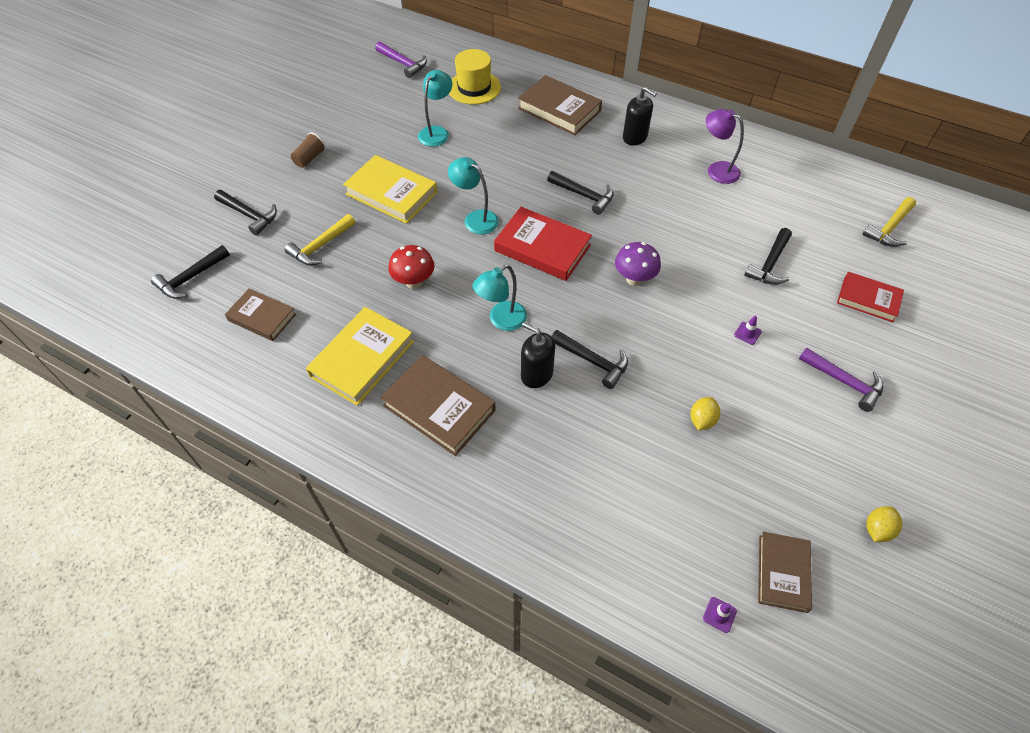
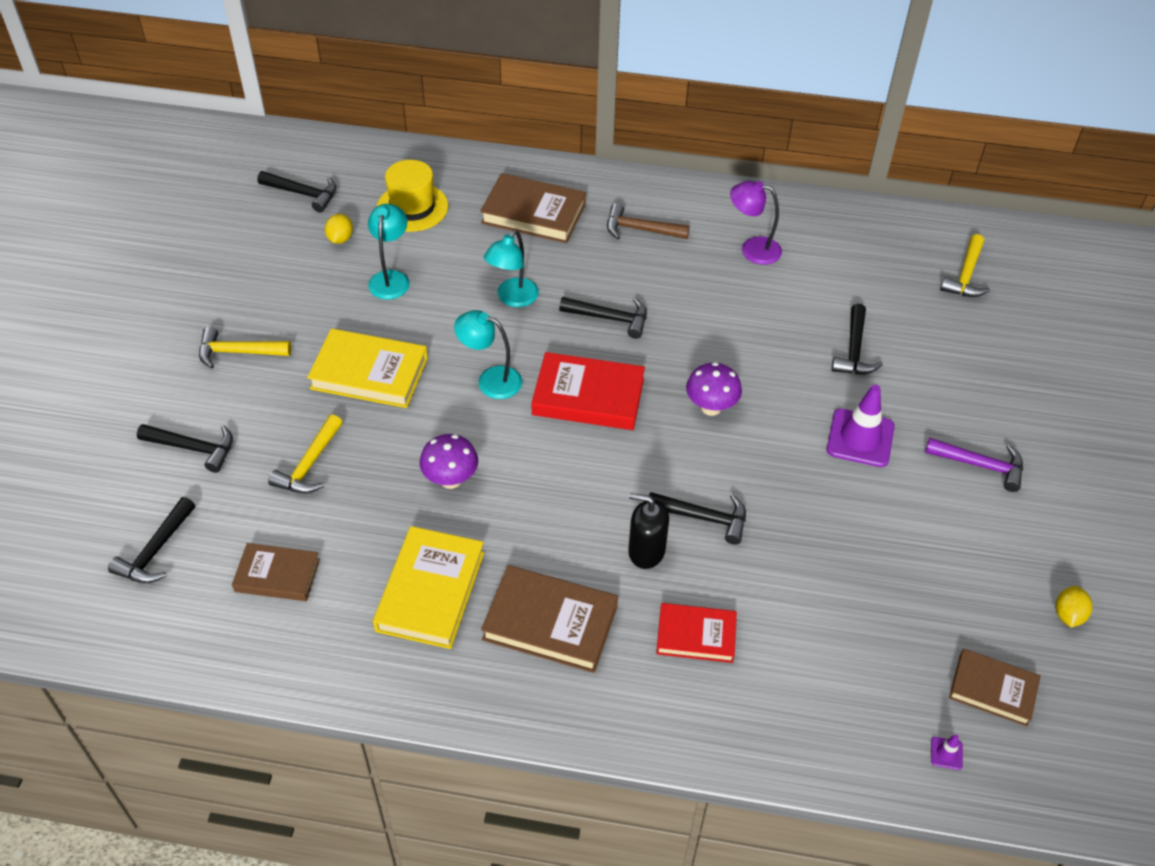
camera: 20 degrees left, 5 degrees down
brown cup [291,132,326,168] -> yellow hammer [199,327,291,369]
purple hammer [375,42,427,78] -> black hammer [257,171,336,212]
red mushroom [388,245,435,289] -> purple mushroom [420,434,478,489]
turquoise lamp [472,265,527,331] -> turquoise lamp moved to [484,230,539,307]
black soap dispenser [623,87,657,145] -> brown hammer [607,203,690,239]
yellow lemon [690,397,720,430] -> yellow lemon moved to [325,214,353,244]
purple traffic cone [734,316,762,345] -> purple traffic cone [827,384,895,467], size x2.37
brown book [758,532,812,613] -> brown book turned 60 degrees counterclockwise [949,649,1041,726]
red book [837,272,904,322] -> red book moved to [656,603,737,663]

